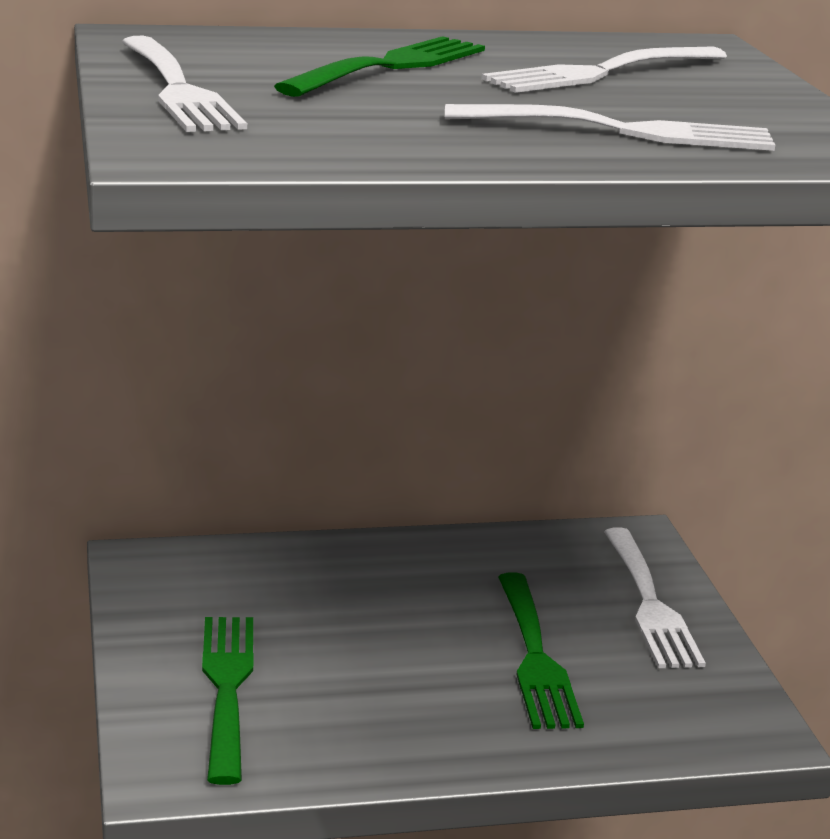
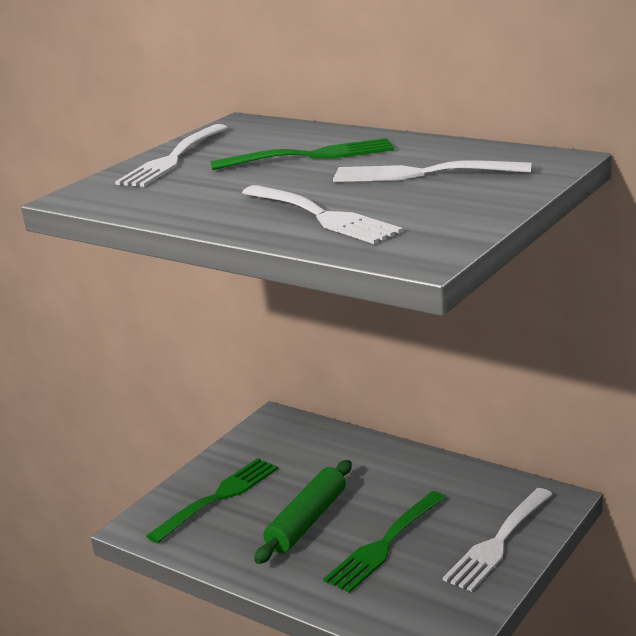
camera: 50 degrees right, 0 degrees up
none -> green rolling pin [254,460,352,564]

